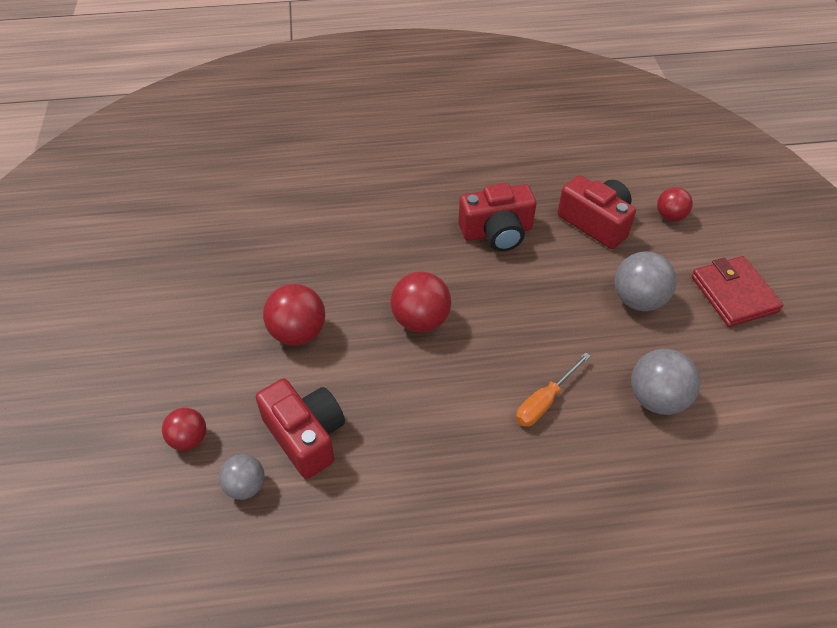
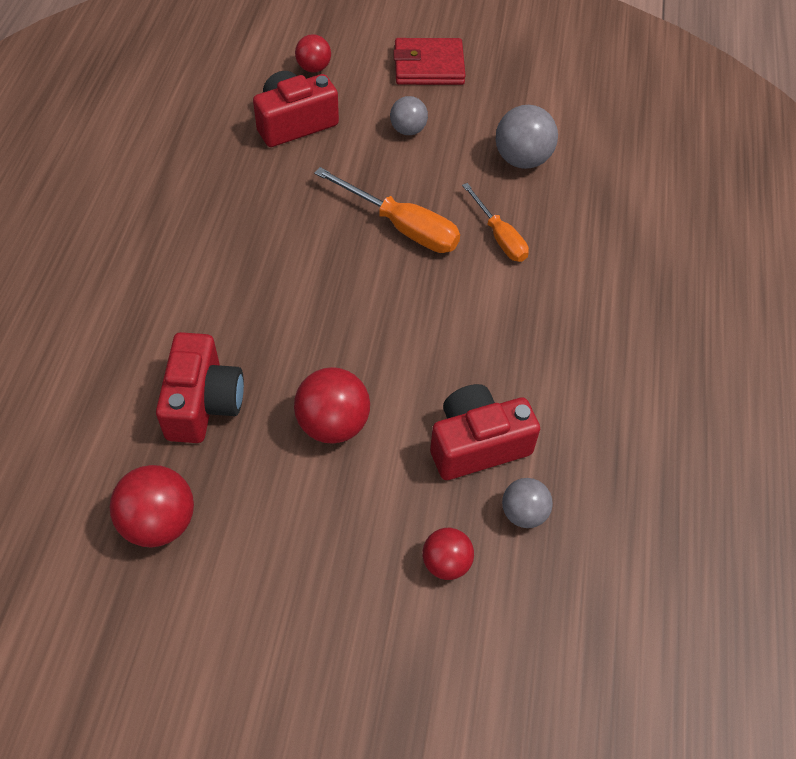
camera: 75 degrees left, 5 degrees up
red ball [390,271,451,332] -> red ball moved to [110,465,194,548]
red camera [458,183,536,252] -> red camera moved to [156,332,244,443]
grey ball [614,252,677,311] -> grey ball [390,96,428,135], size x0.63
none -> orange screwdriver [314,167,460,253]

